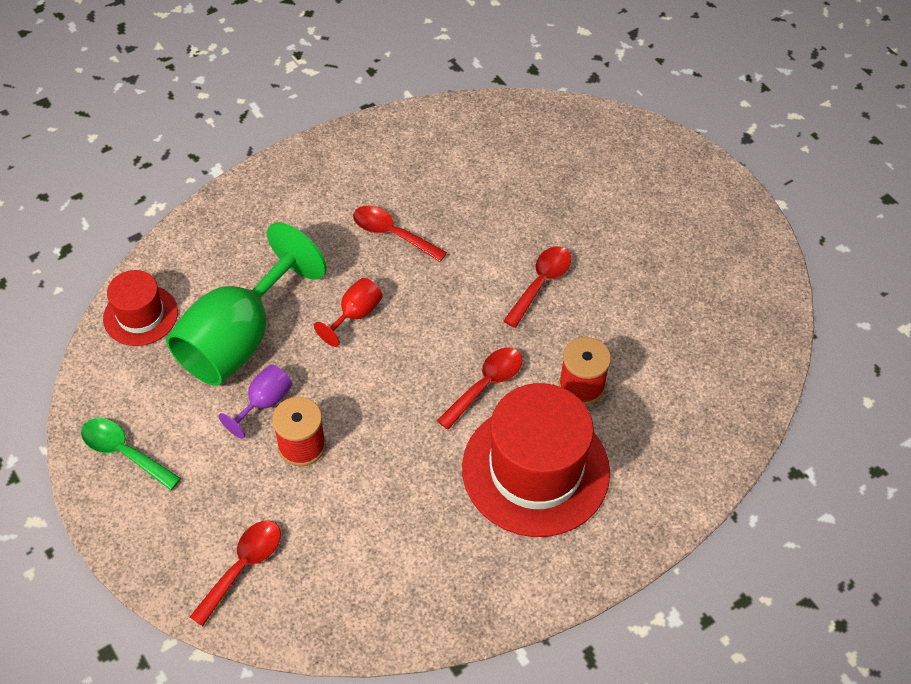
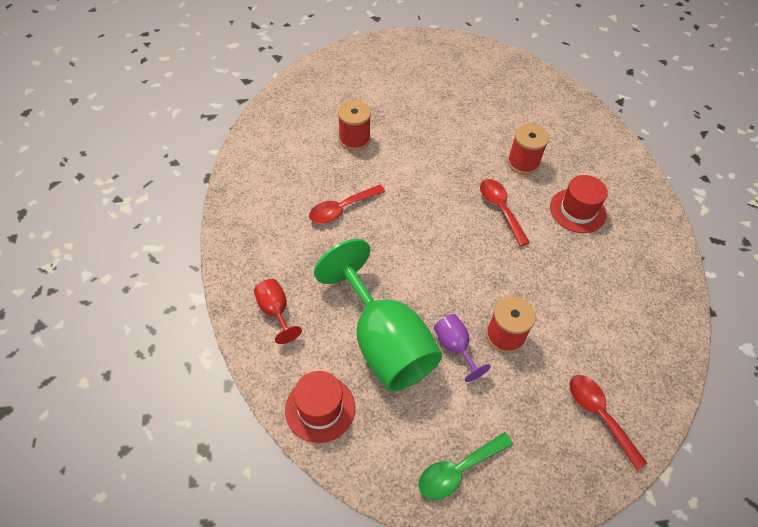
camera: 65 degrees left, 0 degrees up
red goblet [314,278,383,347] -> red goblet moved to [254,279,302,344]
red hat [462,383,610,537] -> red hat [550,175,608,233], size x0.54
red spoon [503,246,571,328] -> none
none -> red spool [338,100,371,151]

